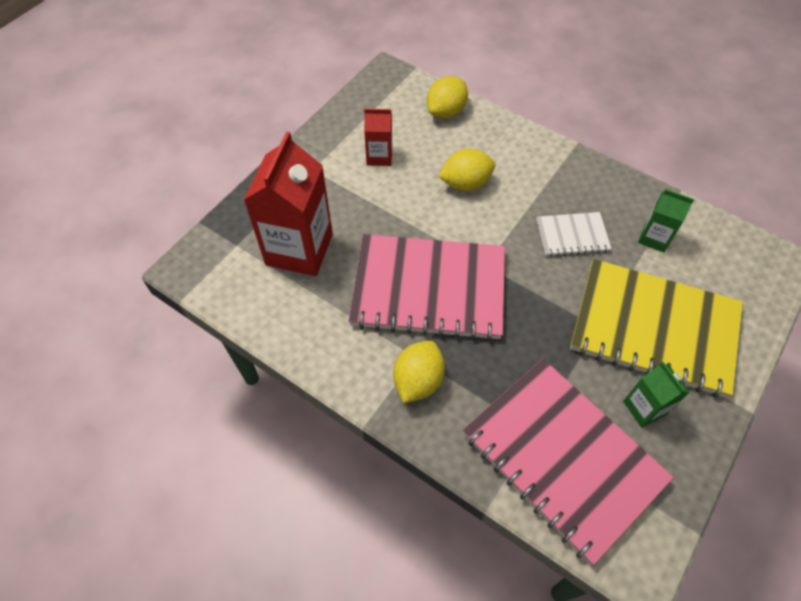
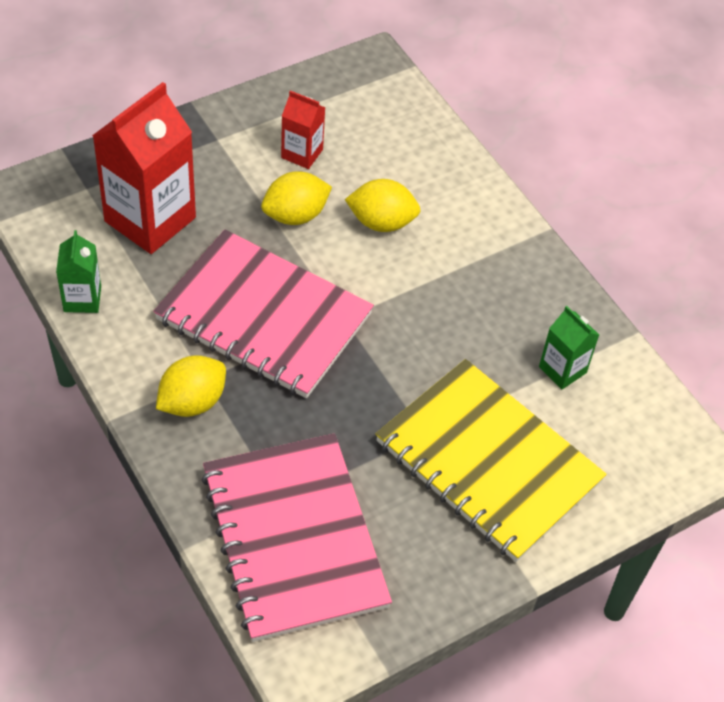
camera: 20 degrees right, 5 degrees down
yellow lemon [427,76,468,118] -> yellow lemon moved to [261,171,332,225]
white notebook [536,212,611,257] -> none
green carton [623,362,690,427] -> green carton moved to [56,230,101,313]

